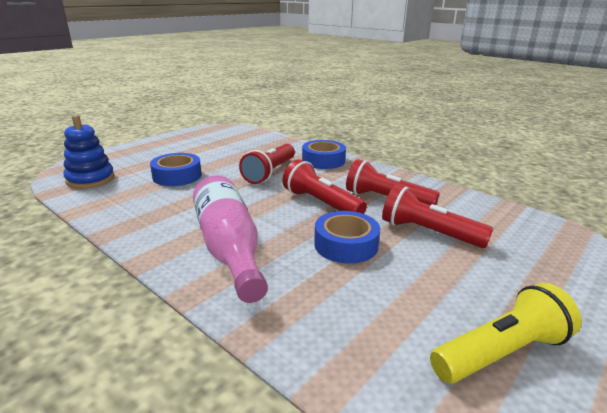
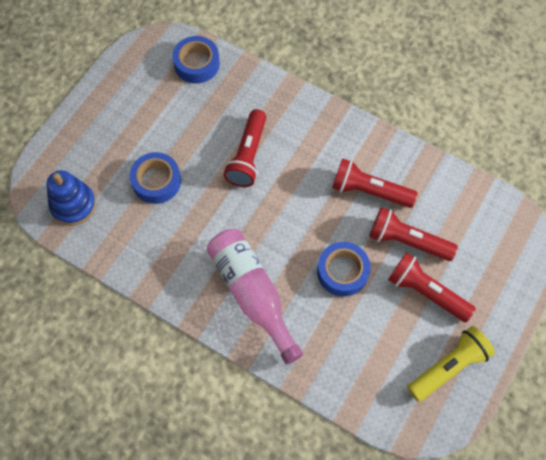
camera: 10 degrees left, 40 degrees up
red flashlight [282,159,367,214] -> red flashlight moved to [388,253,476,322]
blue tape [302,140,346,169] -> blue tape moved to [172,36,220,84]

